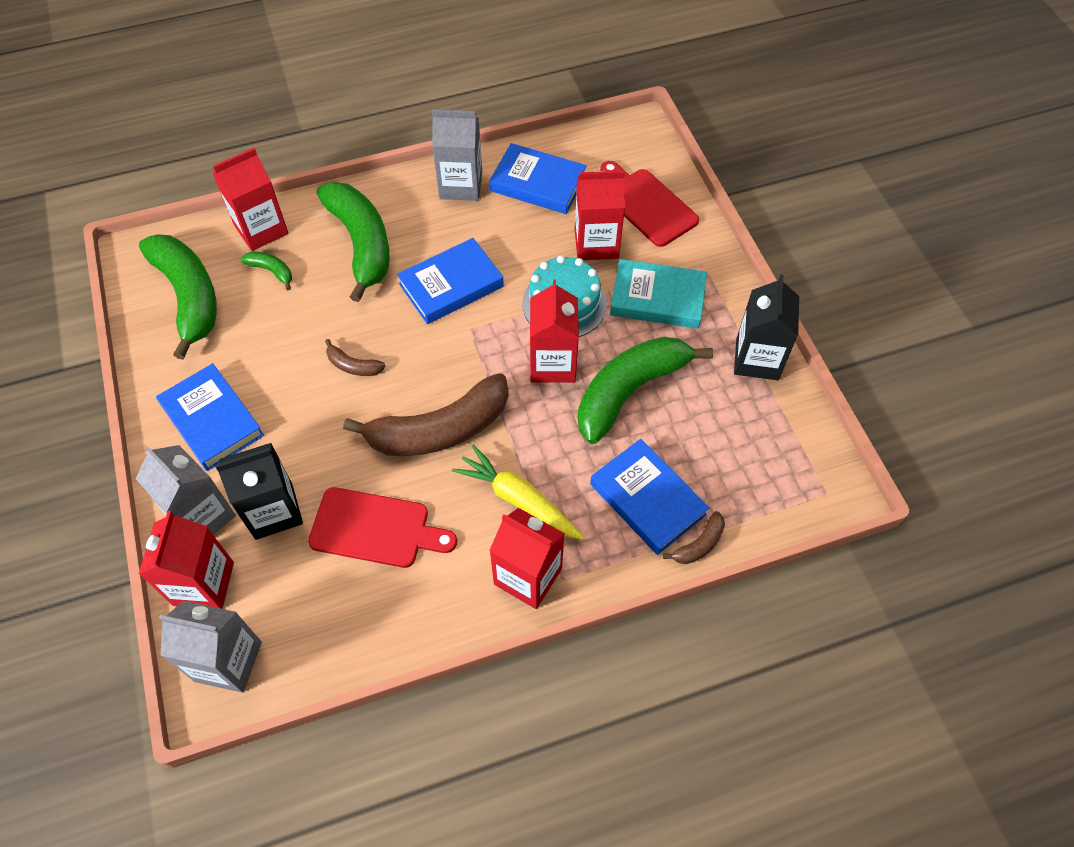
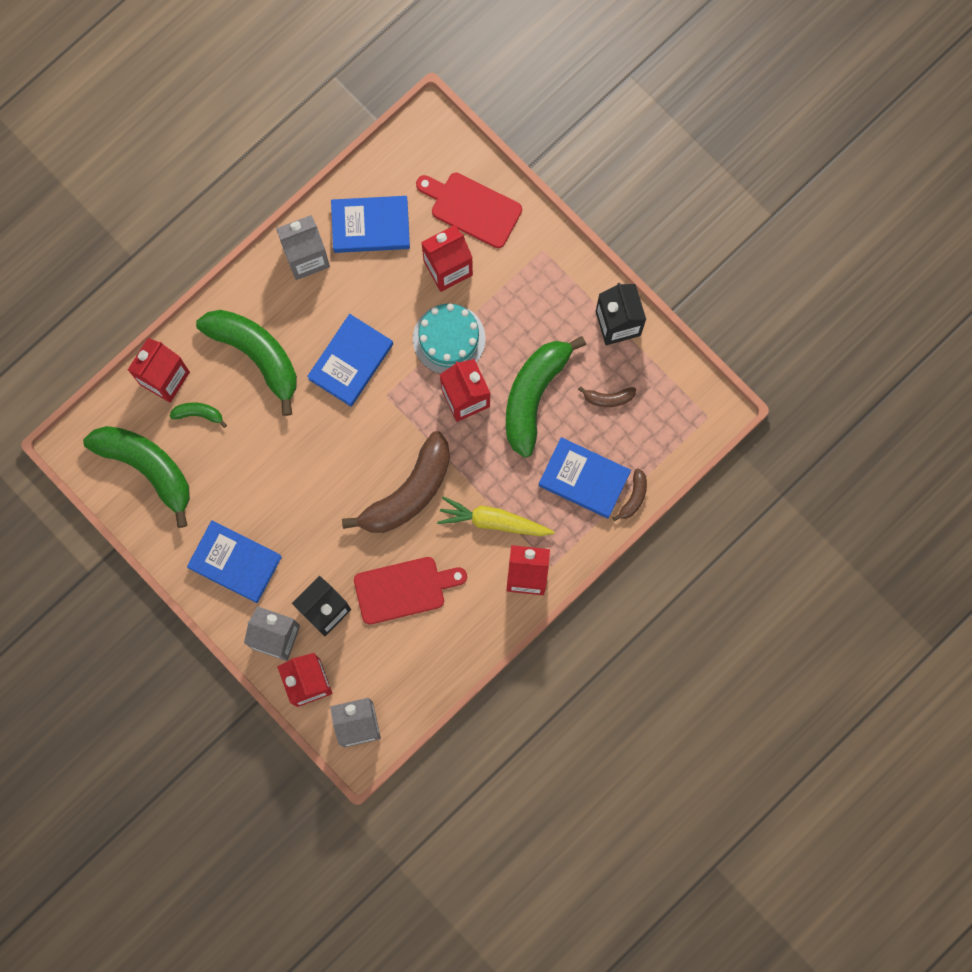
camera: 25 degrees left, 20 degrees up
brown banana [325,339,385,376] -> brown banana moved to [578,386,636,407]
turquoise book [610,259,707,329] -> none

